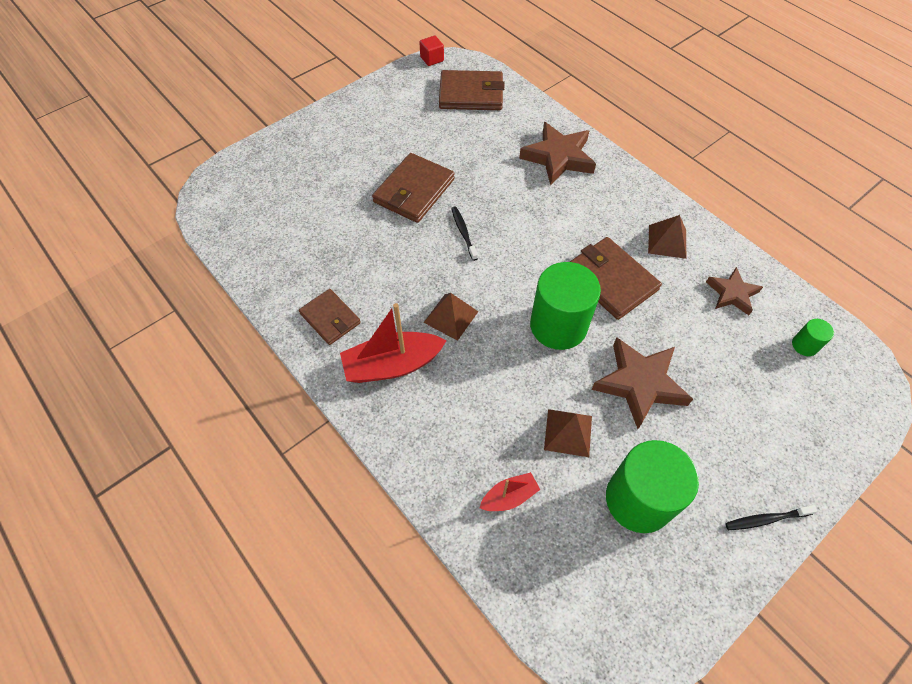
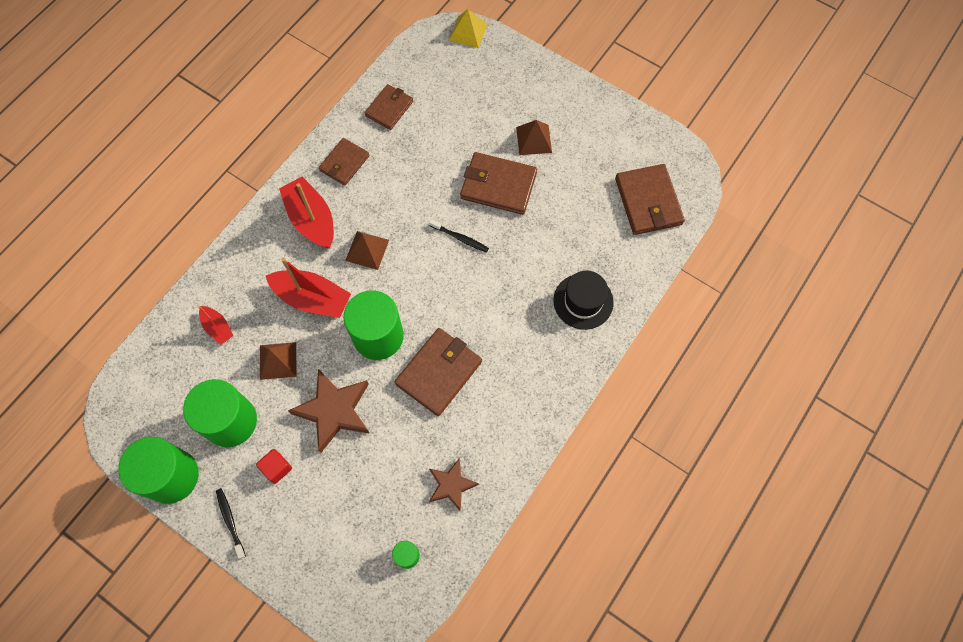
camera: 75 degrees right, 10 degrees up
red cube [419,36,444,66] -> red cube moved to [256,449,292,484]
black toothbrush [451,206,478,261] -> black toothbrush turned 60 degrees clockwise [429,219,489,253]
brown star [519,122,596,185] -> black hat [554,271,614,330]
brown pyramid [648,215,686,259] -> brown pyramid moved to [516,120,552,155]
none -> green cylinder [118,437,199,504]
none -> red boat [266,258,351,318]
none -> brown wallet [365,84,413,130]
none -> yellow pyramid [449,9,487,48]

